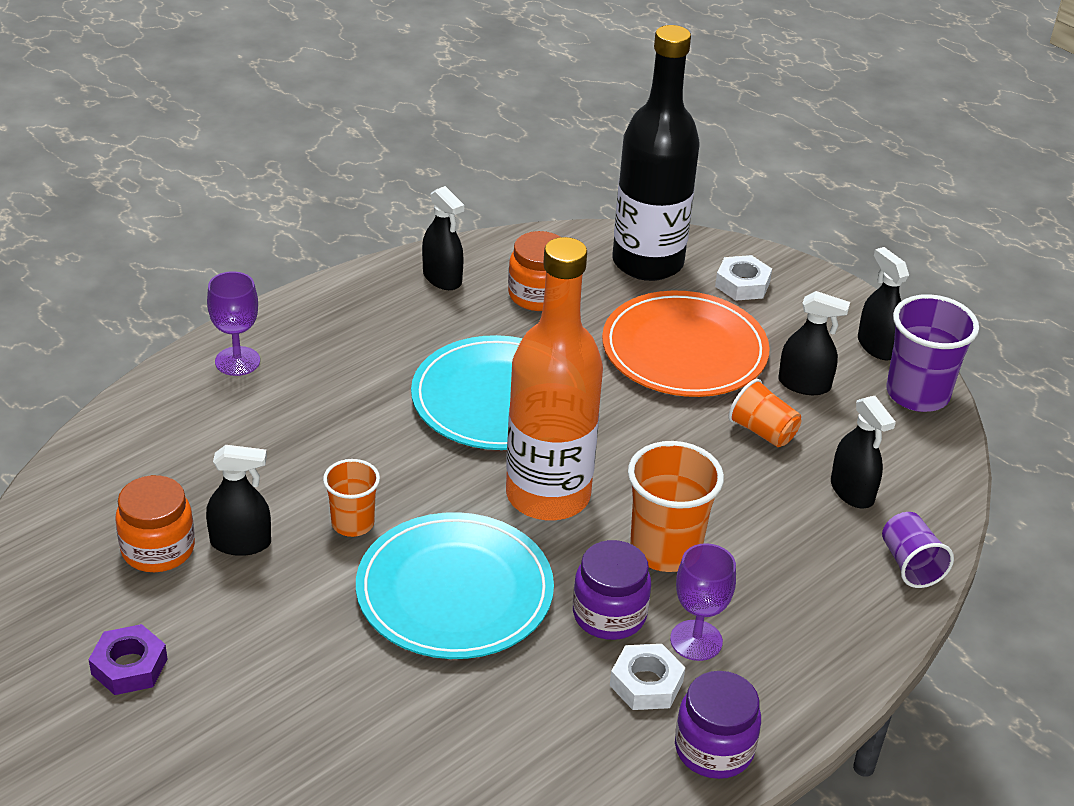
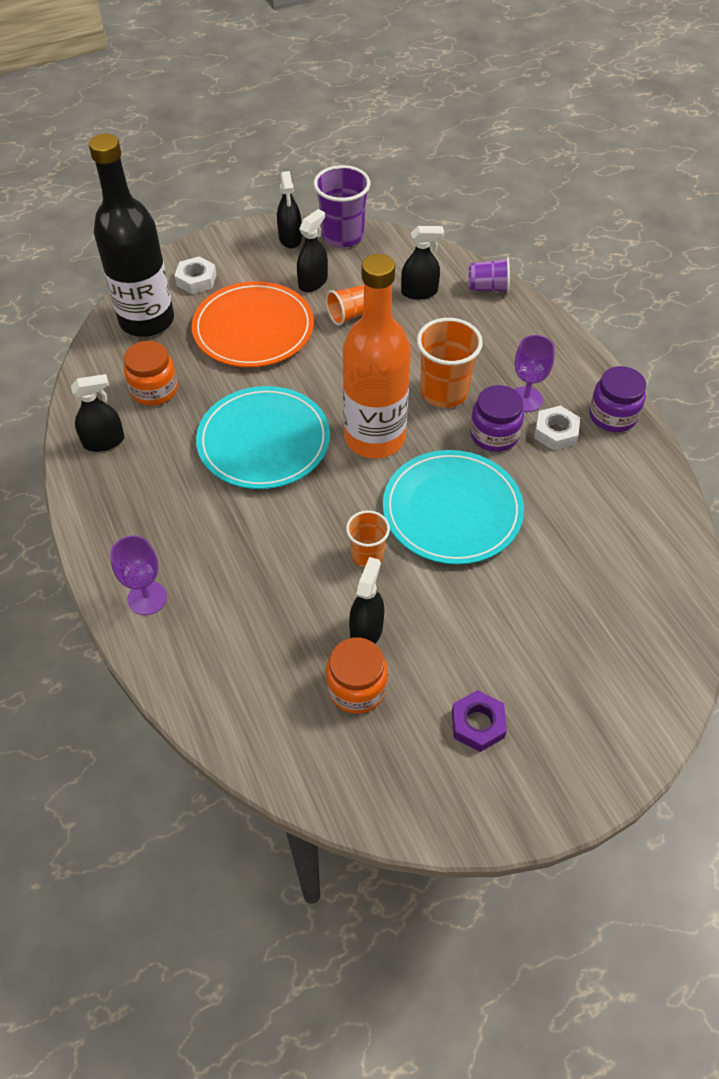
camera: 70 degrees left, 15 degrees up
black spray bottle [858,247,909,360] -> black spray bottle turned 90 degrees counterclockwise [277,171,302,248]

